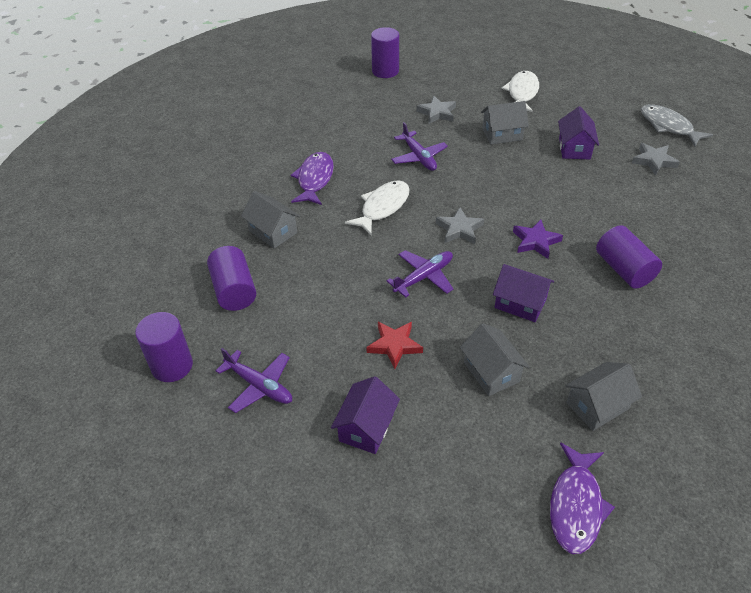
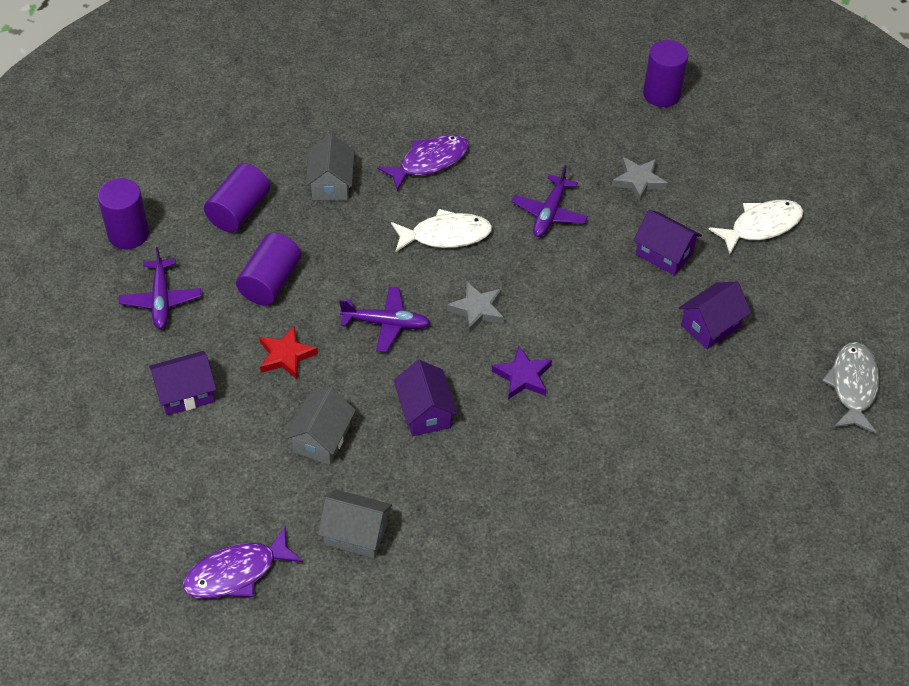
camera: 45 degrees right, 5 degrees up
grey house [481,101,529,145] -> purple house [633,210,702,276]
purple cylinder [596,225,662,289] -> purple cylinder moved to [236,233,301,305]
grey star [632,143,680,176] -> none

